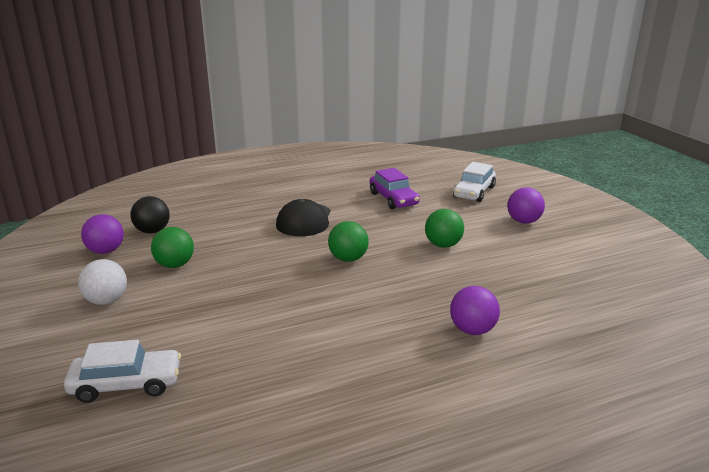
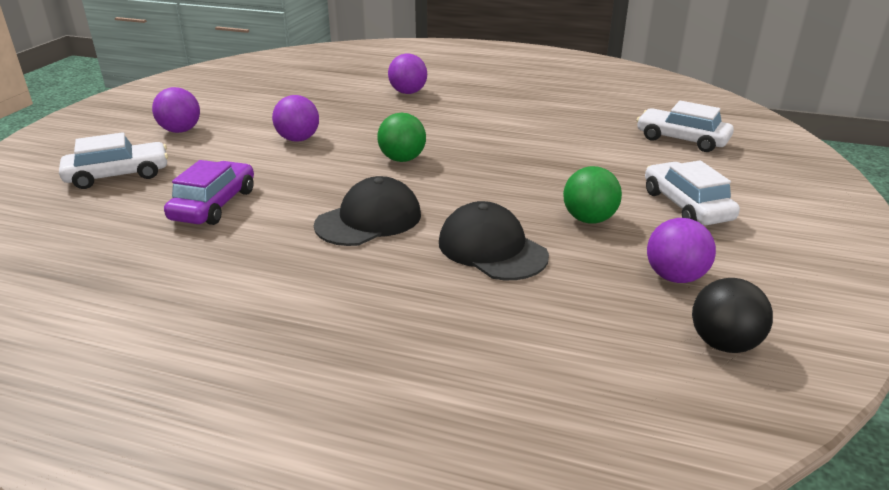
camera: 140 degrees left, 5 degrees up
white ball [78,259,127,305] -> white car [645,160,740,225]
black ball [130,196,170,234] -> black ball moved to [692,278,773,353]
green ball [425,209,464,248] -> purple ball [272,95,319,142]
none -> black cap [439,201,549,280]

